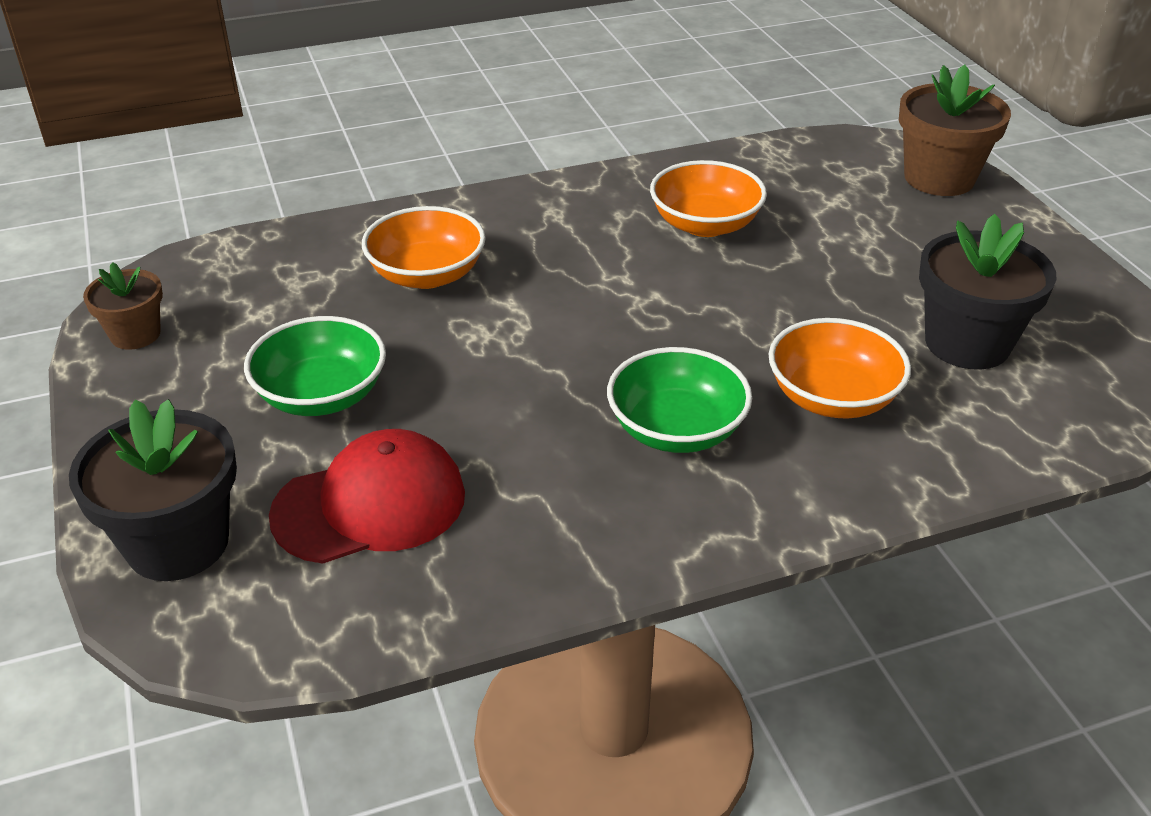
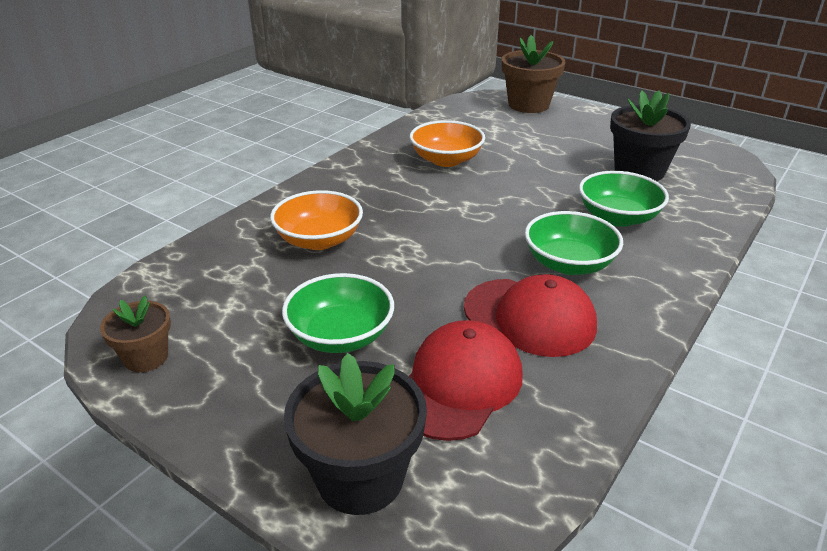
camera: 35 degrees left, 5 degrees down
orange bowl [769,318,911,419] -> green bowl [579,171,669,227]
none -> red cap [464,274,597,357]

